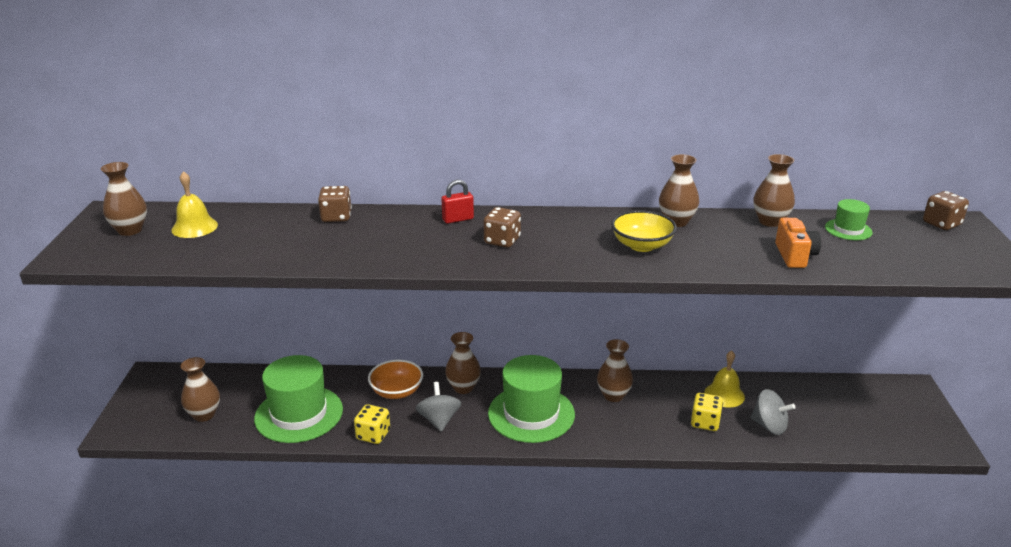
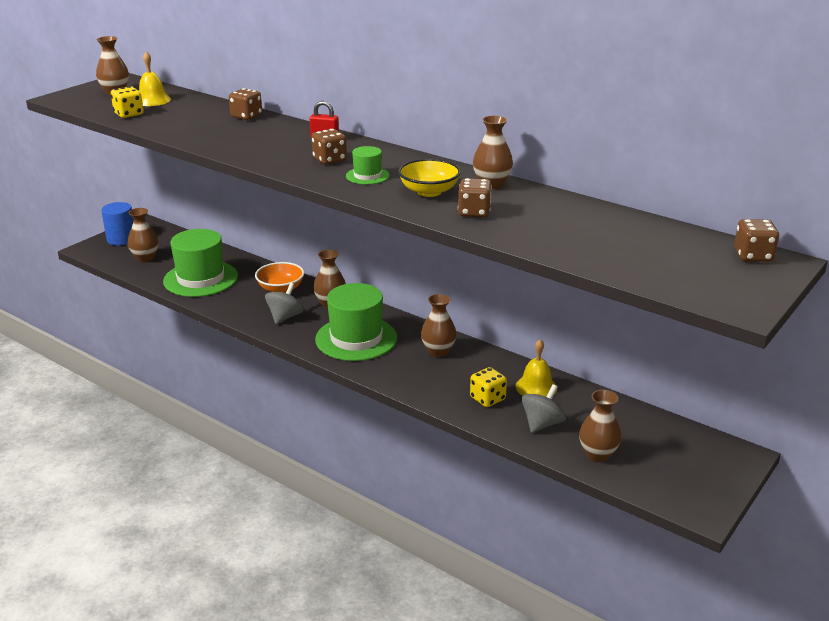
camera: 35 degrees right, 0 degrees up
yellow dice [354,404,390,444] -> yellow dice moved to [111,86,144,118]
grey spinning top [751,389,796,435] -> grey spinning top turned 120 degrees counterclockwise [522,384,566,433]
brown vase [754,154,795,227] -> brown vase moved to [579,390,622,462]
orange camera [775,218,821,268] -> none
green hat [825,199,873,240] -> green hat moved to [346,146,389,184]
none -> blue cylinder [101,202,134,246]
none -> brown dice [458,178,492,217]

